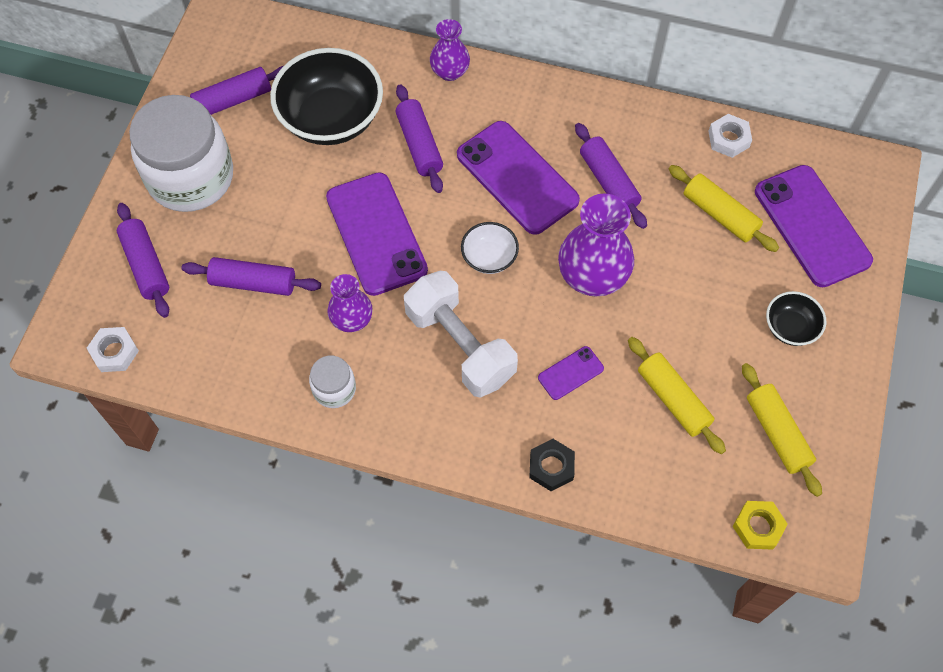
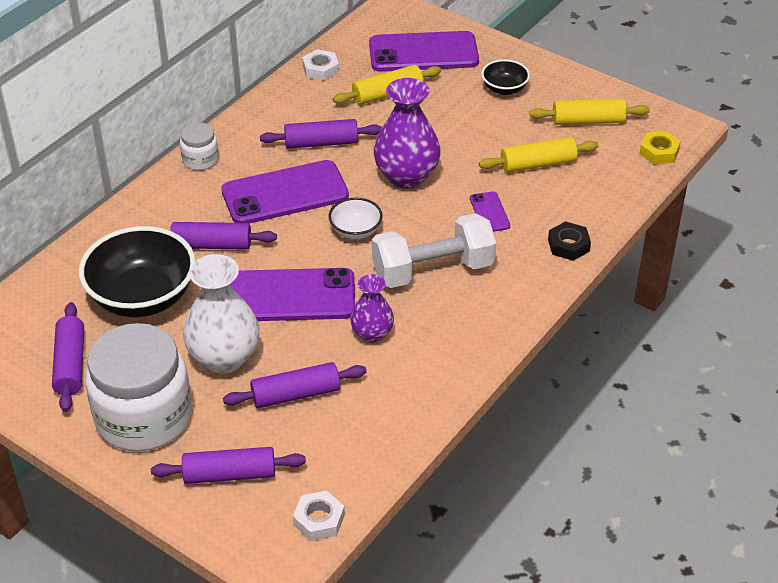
camera: 70 degrees left, 20 degrees down
purple rolling pin [181,257,321,296] -> purple rolling pin turned 45 degrees clockwise [223,362,367,408]
white jar [309,356,356,408] -> white jar moved to [180,123,219,170]
purple vase [430,19,470,81] -> none
none -> white vase [183,254,260,374]

